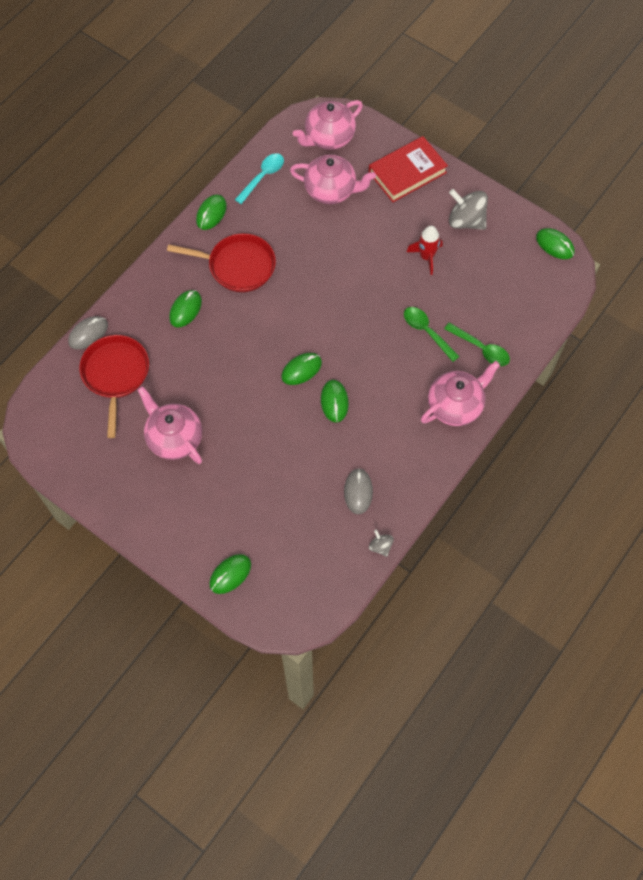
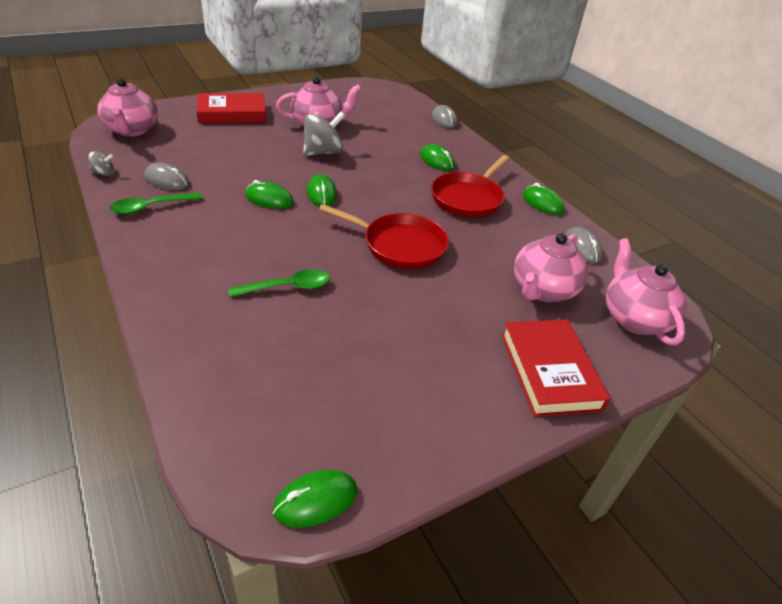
camera: 110 degrees right, 25 degrees down
red pan [79,335,149,438] -> red pan moved to [319,204,449,269]
green mouse [209,554,251,594] -> none
turquoise spoon [235,153,284,204] -> grey mouse [565,227,602,264]
red rocket [407,226,443,275] -> none
pink teapot [421,361,500,426] -> pink teapot moved to [97,78,158,137]
green spoon [444,322,510,366] -> green spoon moved to [110,193,203,214]
grey spinning top [449,189,488,230] -> grey spinning top moved to [303,112,345,156]
none -> red book [196,93,266,123]

